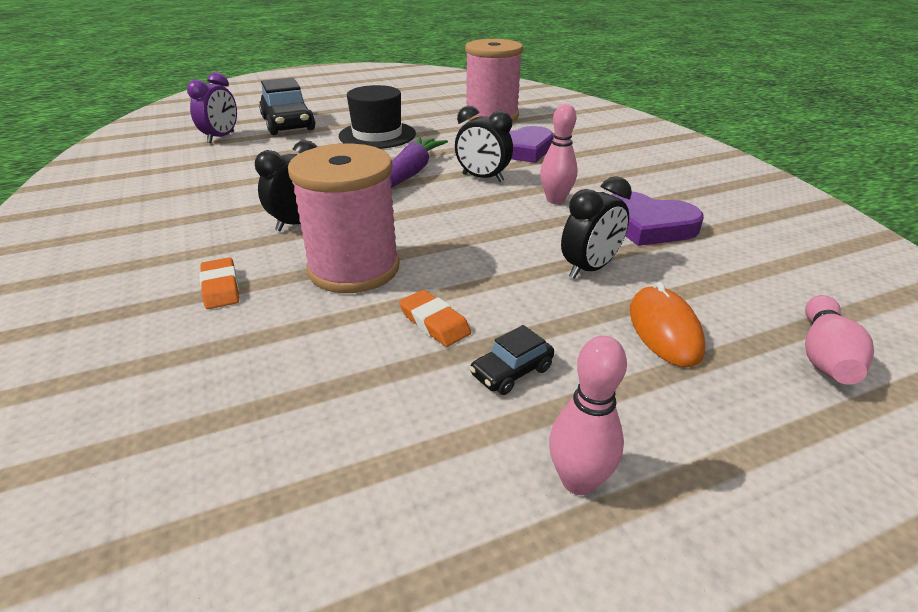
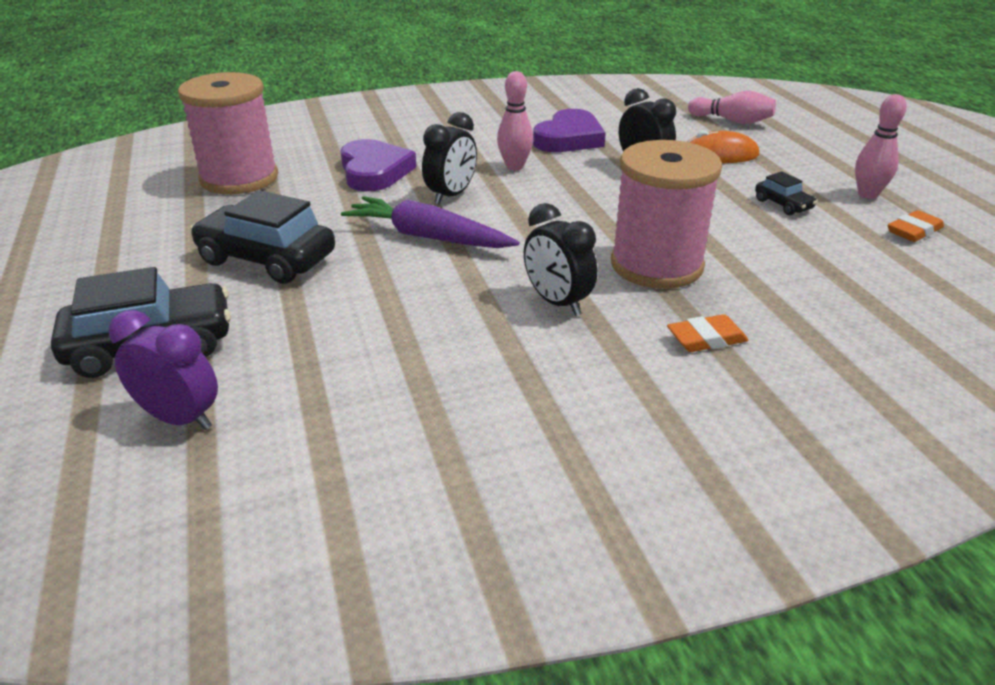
camera: 85 degrees left, 0 degrees up
black hat [339,85,416,149] -> black car [190,190,335,284]
orange eraser [399,290,471,347] -> orange eraser moved to [888,210,944,242]

